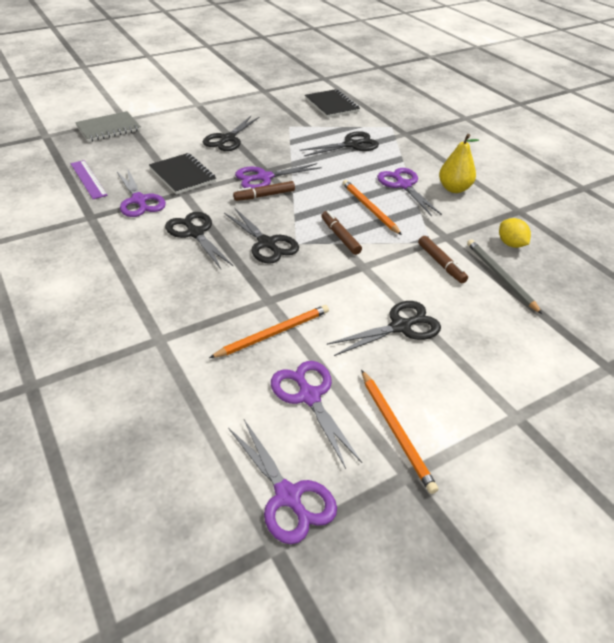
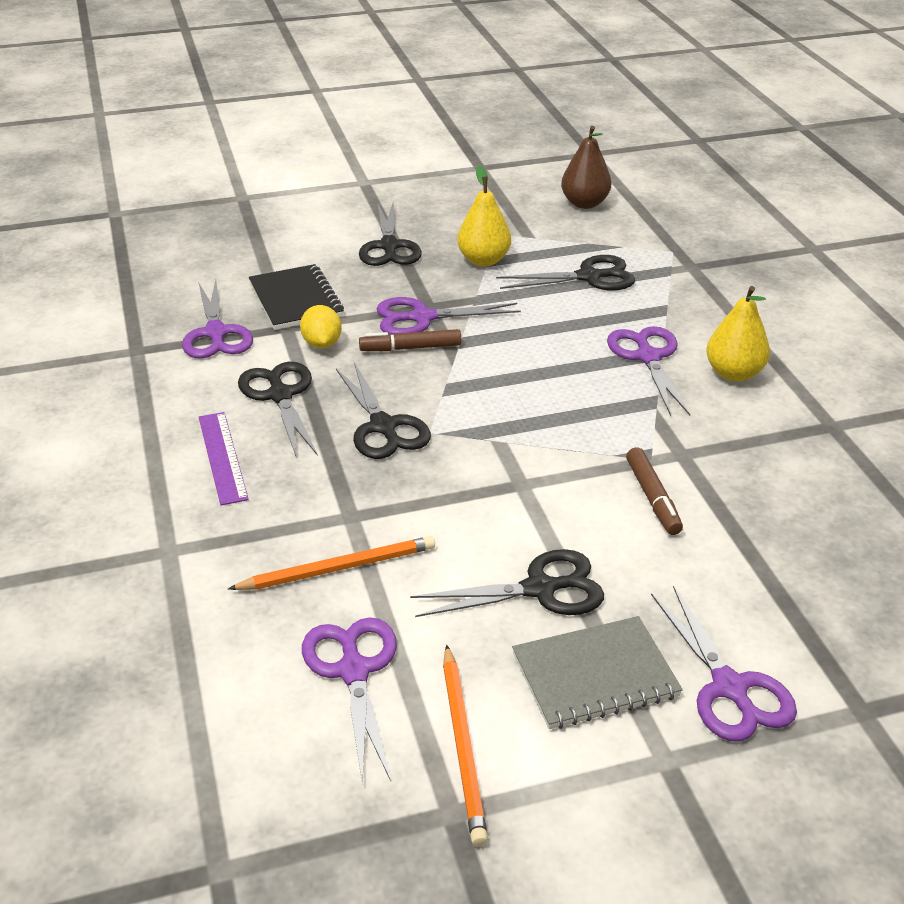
camera: 15 degrees right, 5 degrees down
purple ruler [70,160,108,199] -> purple ruler moved to [199,412,249,505]
grey notebook [75,111,141,142] -> grey notebook moved to [512,616,683,729]
black scissors [203,116,260,151] -> black scissors turned 45 degrees counterclockwise [359,202,422,266]
purple scissors [228,419,337,544] -> purple scissors moved to [651,586,797,741]
black notebook [305,89,360,118] -> brown pear [561,126,611,209]
brown marker [321,211,362,255] -> none
orange pencil [343,180,402,235] -> none
grey pencil [467,239,542,314] -> none
yellow lemon [499,218,531,248] -> yellow lemon moved to [300,305,342,349]
none -> yellow pear [457,166,511,266]

